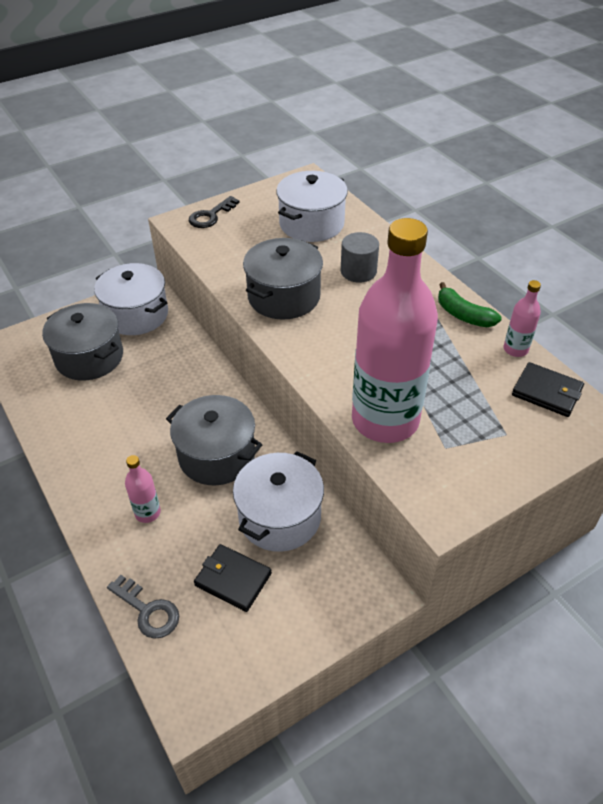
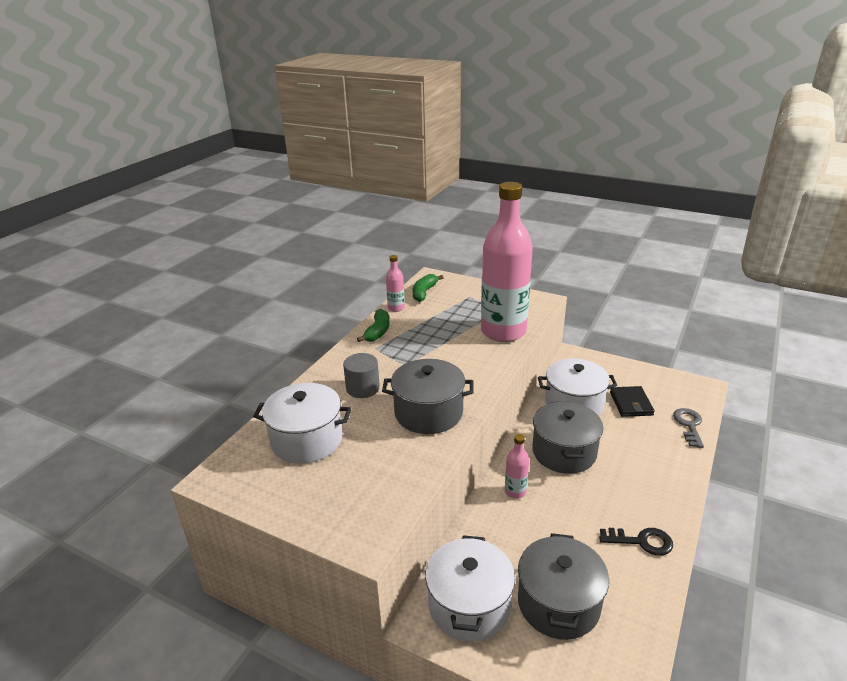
camera: 120 degrees left, 15 degrees down
pink bottle [125,455,161,523] -> pink bottle moved to [505,434,529,499]
black key [189,196,240,228] -> black key moved to [599,528,673,556]
black wallet [512,362,584,417] -> green banana [413,274,444,302]

